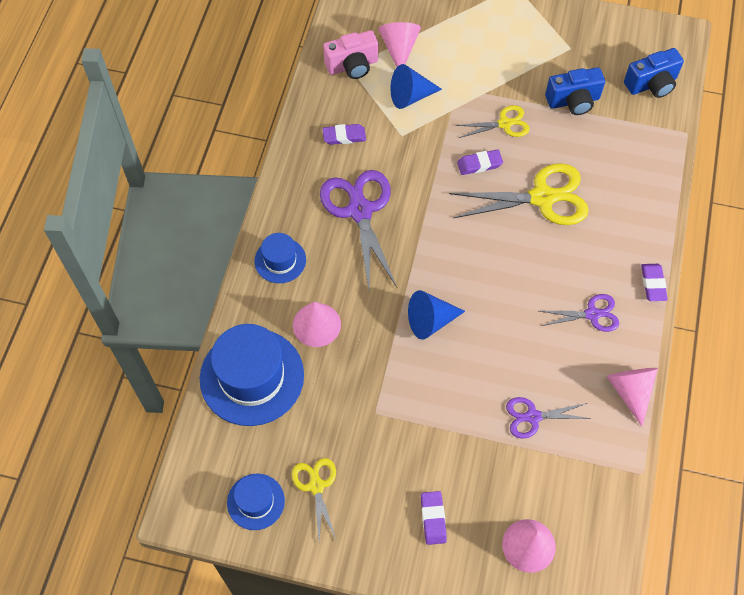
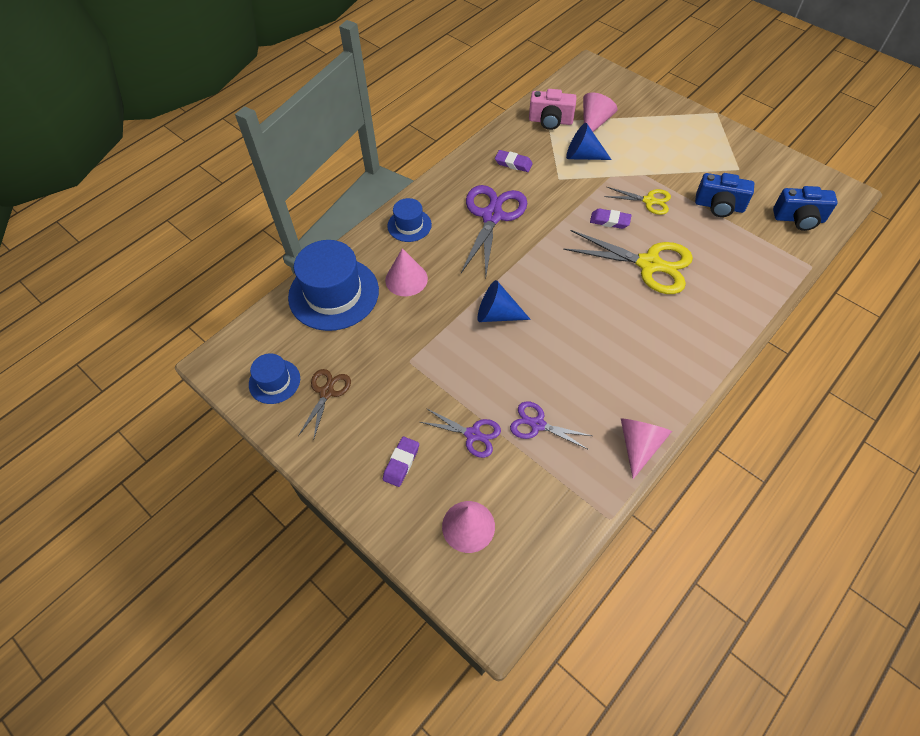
camera: 30 degrees right, 5 degrees down
yellow scissors [292,458,336,541] -> brown scissors [298,369,351,441]
purple scissors [539,294,619,332] -> purple scissors moved to [420,408,501,458]
purple eraser [641,264,668,301] -> none

